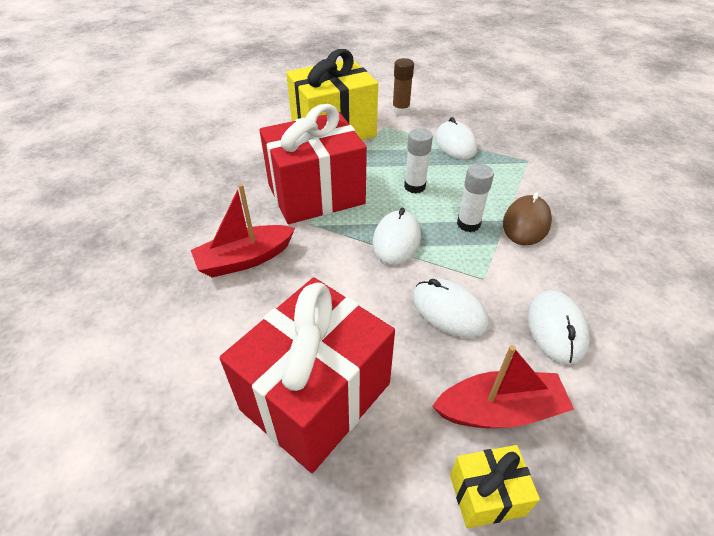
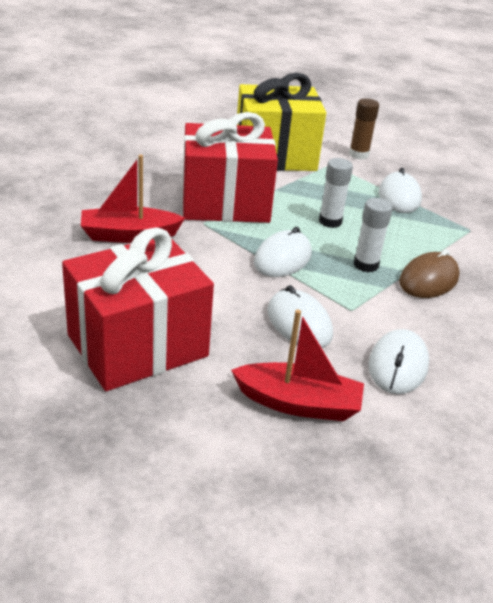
camera: 15 degrees right, 10 degrees down
yellow gift [450,445,540,528] -> none

